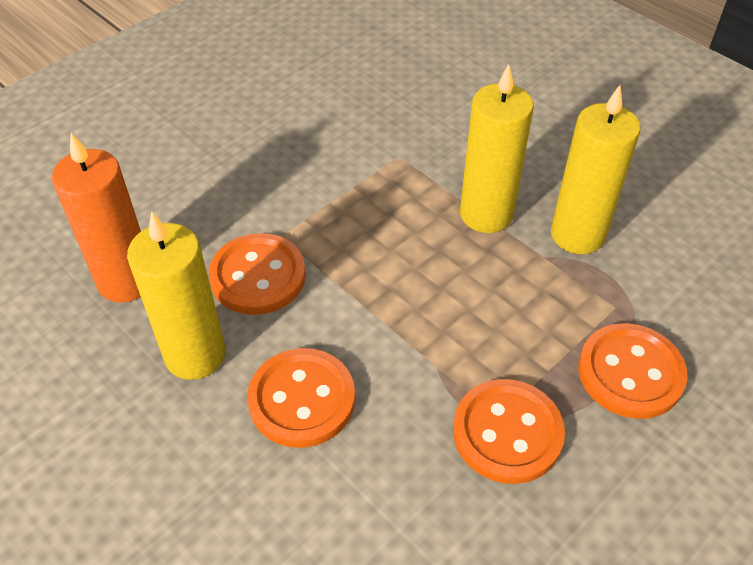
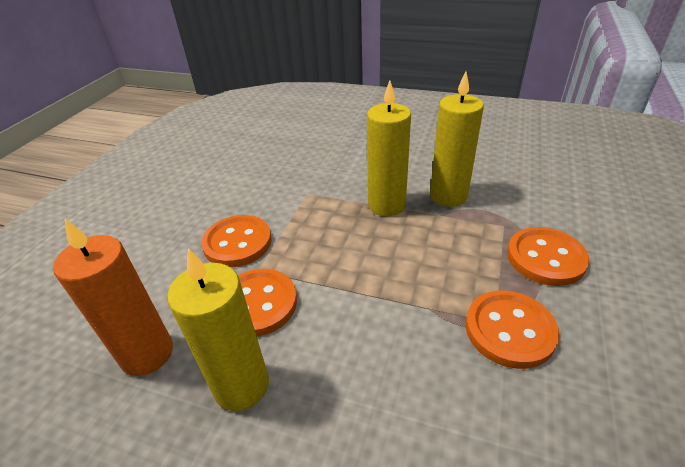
camera: 25 degrees left, 10 degrees down
orange button [247,348,355,448] -> orange button moved to [201,215,272,267]

